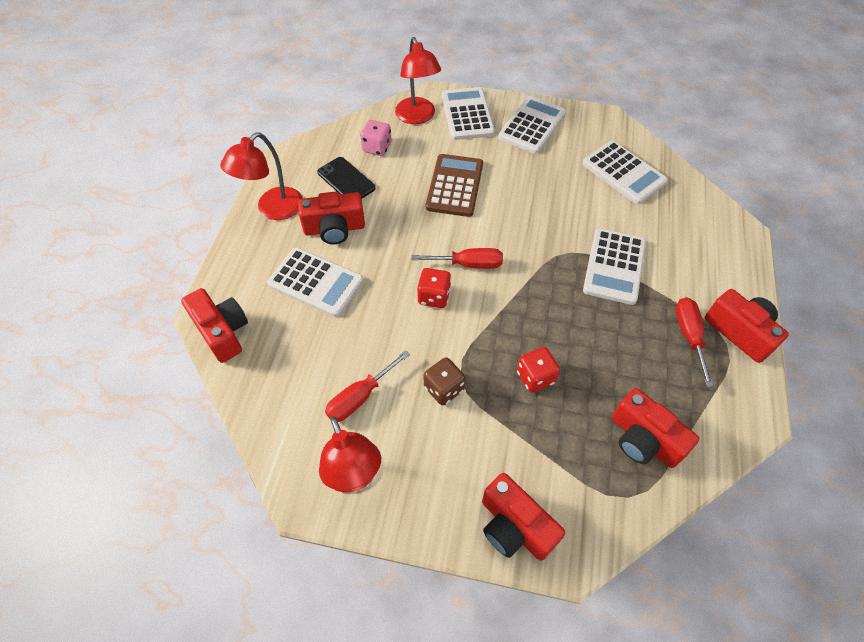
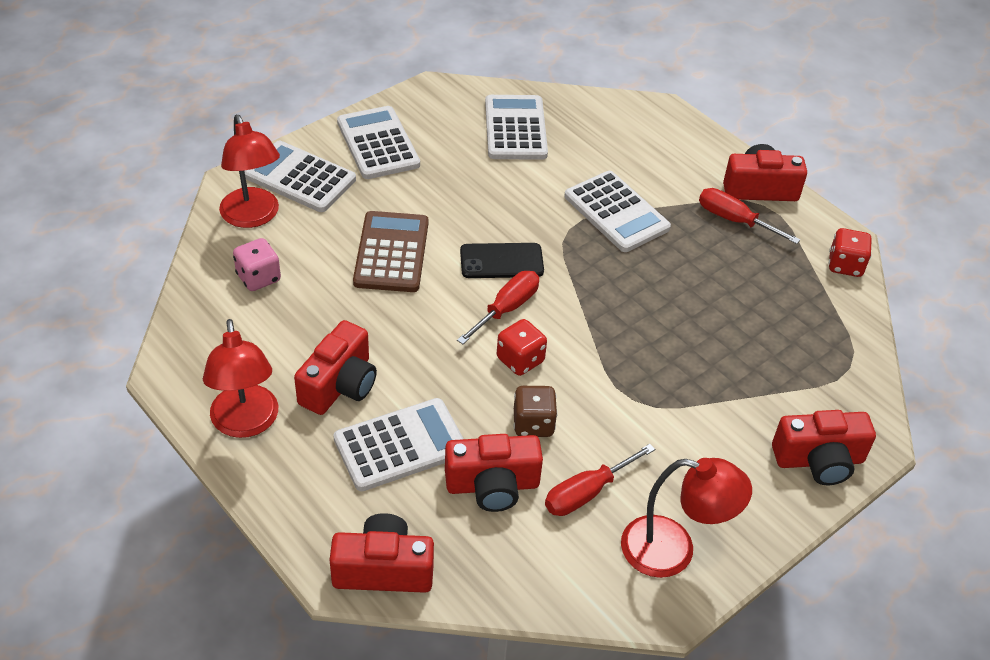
camera: 55 degrees left, 10 degrees down
black phone [317,157,376,199] -> black phone moved to [460,243,544,278]
red screwdriver [325,350,410,422] -> red screwdriver turned 60 degrees clockwise [545,444,655,516]
red lamp [395,37,441,124] -> red lamp turned 45 degrees clockwise [219,115,280,228]
brown dice [424,357,466,405] -> brown dice moved to [514,386,558,437]
brown calculator [426,154,483,217] -> brown calculator turned 45 degrees clockwise [353,211,428,292]
red dice [517,347,560,393] -> red dice moved to [828,228,872,277]
white calculator [582,141,668,204] -> white calculator turned 90 degrees counterclockwise [485,95,548,160]
red camera [612,388,699,468] -> red camera moved to [445,434,543,512]

